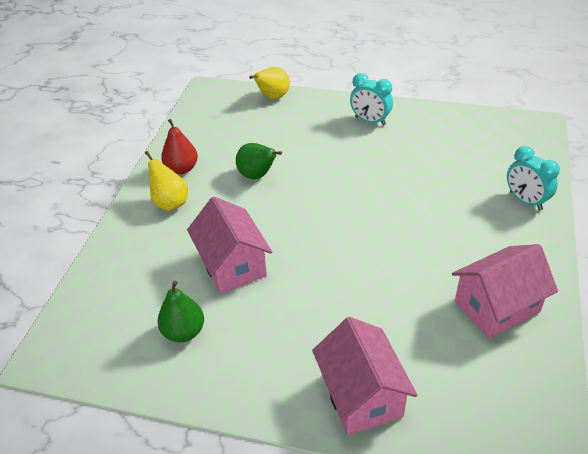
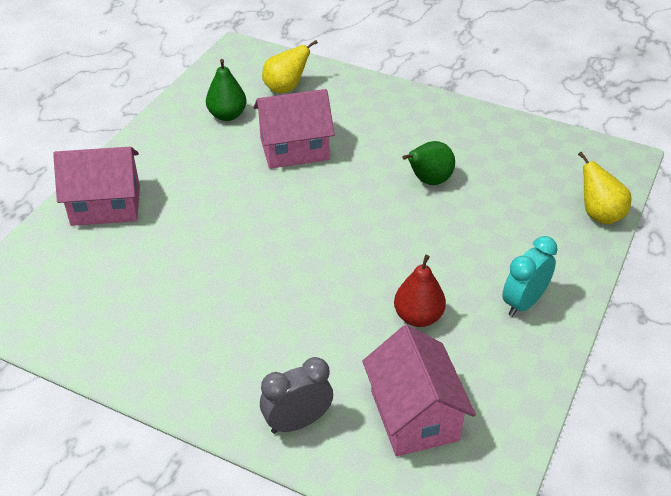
camera: 100 degrees right, 0 degrees up
yellow pear [145,151,188,211] -> yellow pear moved to [262,40,318,93]
red pear [161,119,198,174] -> red pear moved to [394,255,446,327]
pink house [452,244,558,338] -> pink house moved to [362,325,476,456]
turquoise clock [507,146,560,211] -> grey clock [260,357,333,434]

